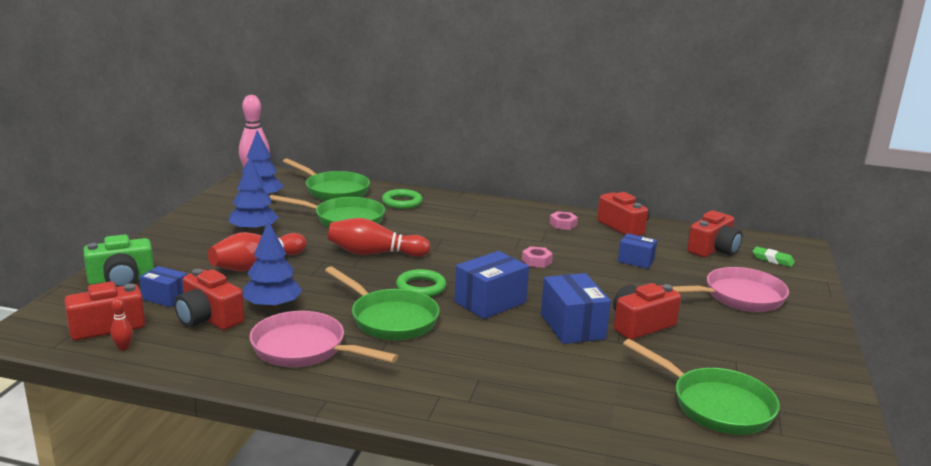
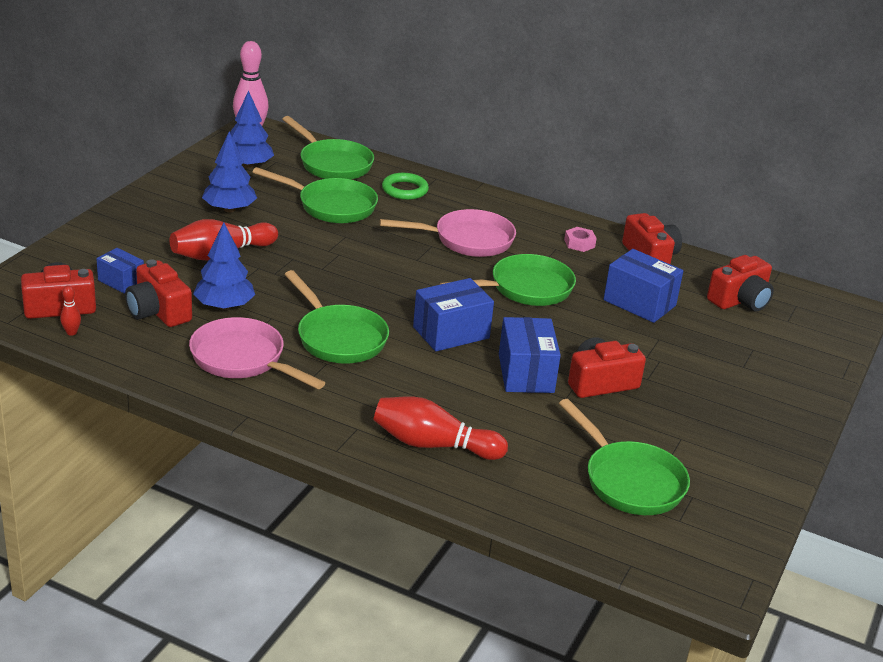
camera: 10 degrees right, 10 degrees up
green camera [84,235,154,287] -> none
red bowling pin [328,218,430,257] -> red bowling pin moved to [374,396,508,460]
green ring [396,269,446,297] -> none
pink nut [522,246,553,268] -> green pan [440,254,576,306]
blue box [618,233,657,269] -> blue box [603,249,683,323], size x1.65
pink pan [672,267,789,312] -> pink pan moved to [380,209,516,257]
green eraser [753,246,795,267] -> none

